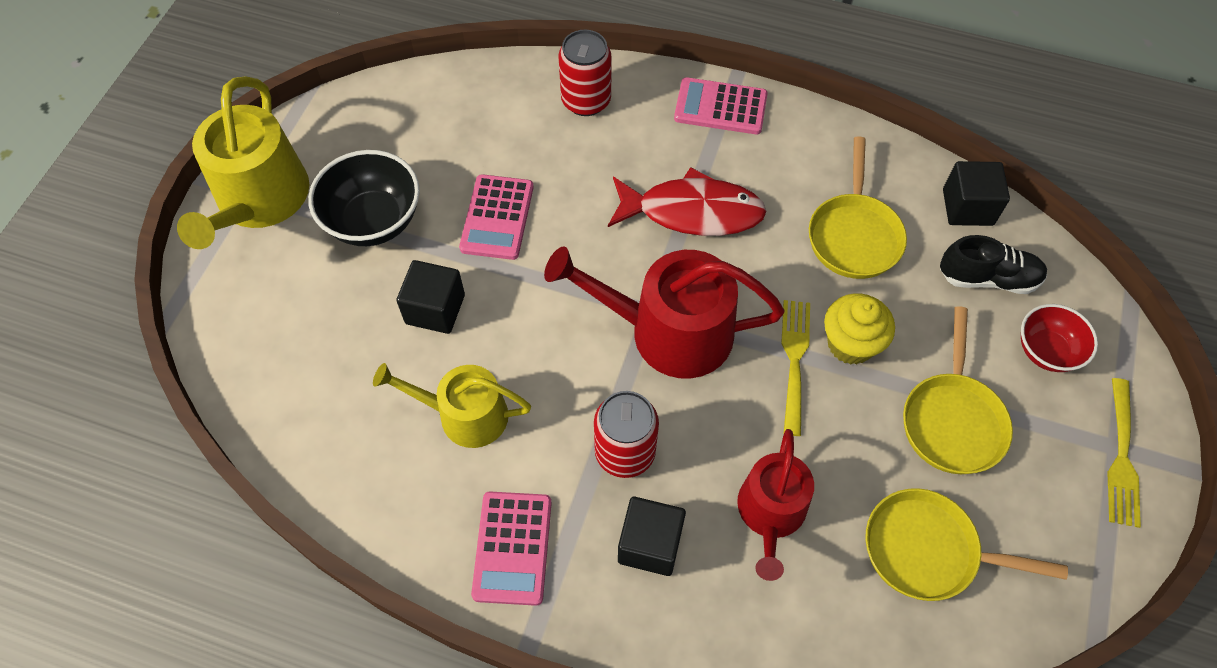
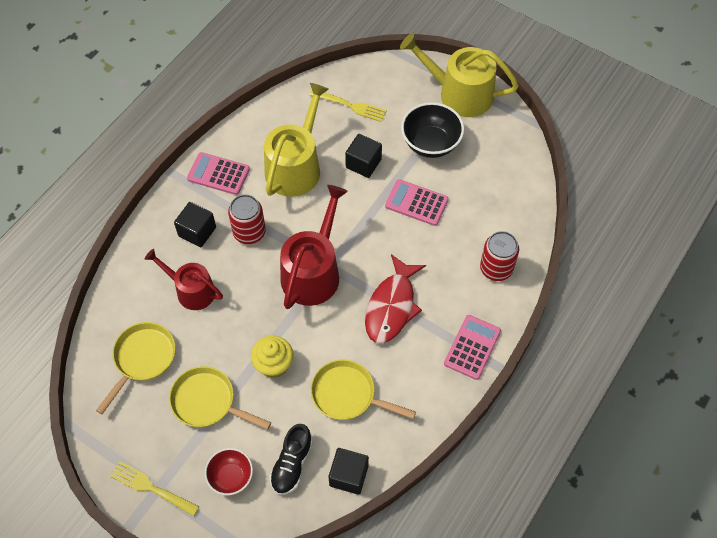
camera: 105 degrees right, 0 degrees up
yellow watering can [373,363,531,448] -> yellow watering can [264,83,329,197], size x1.56
yellow fork [781,300,810,436] -> yellow fork moved to [310,91,387,122]

